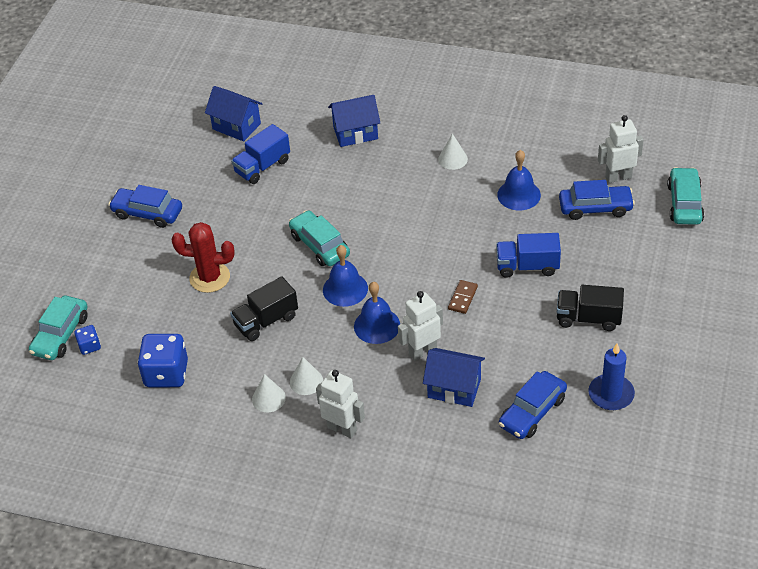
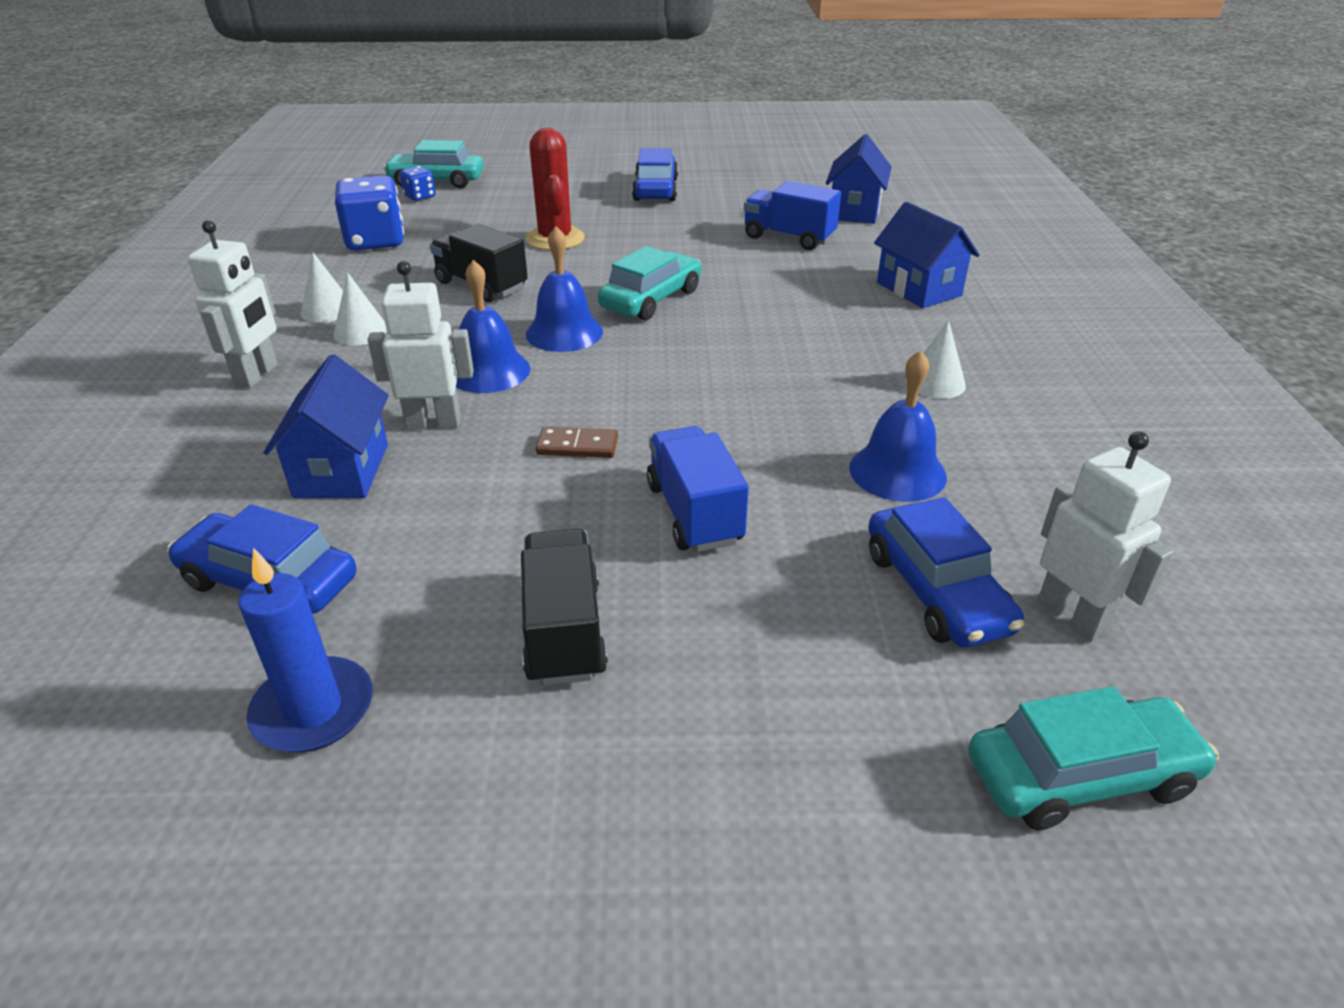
camera: 70 degrees right, 10 degrees down
white robot [398,291,443,361] -> white robot turned 45 degrees counterclockwise [368,261,474,430]

